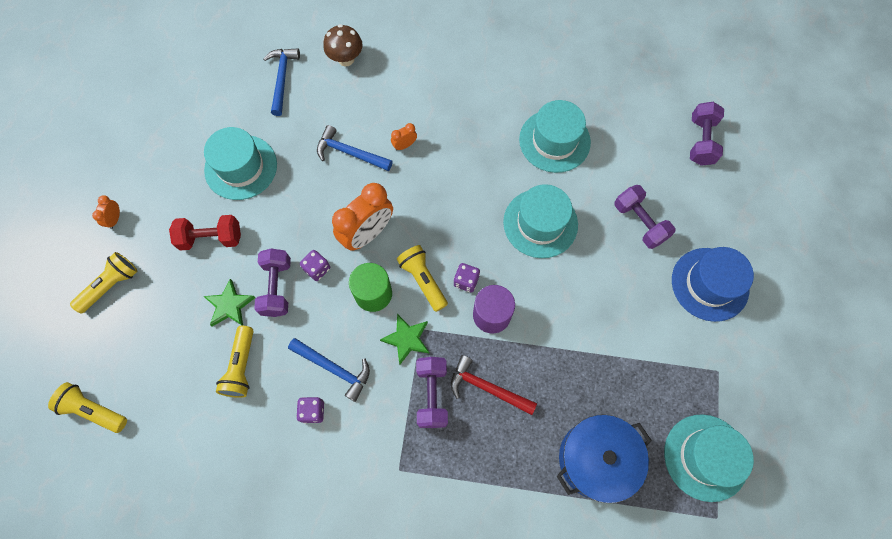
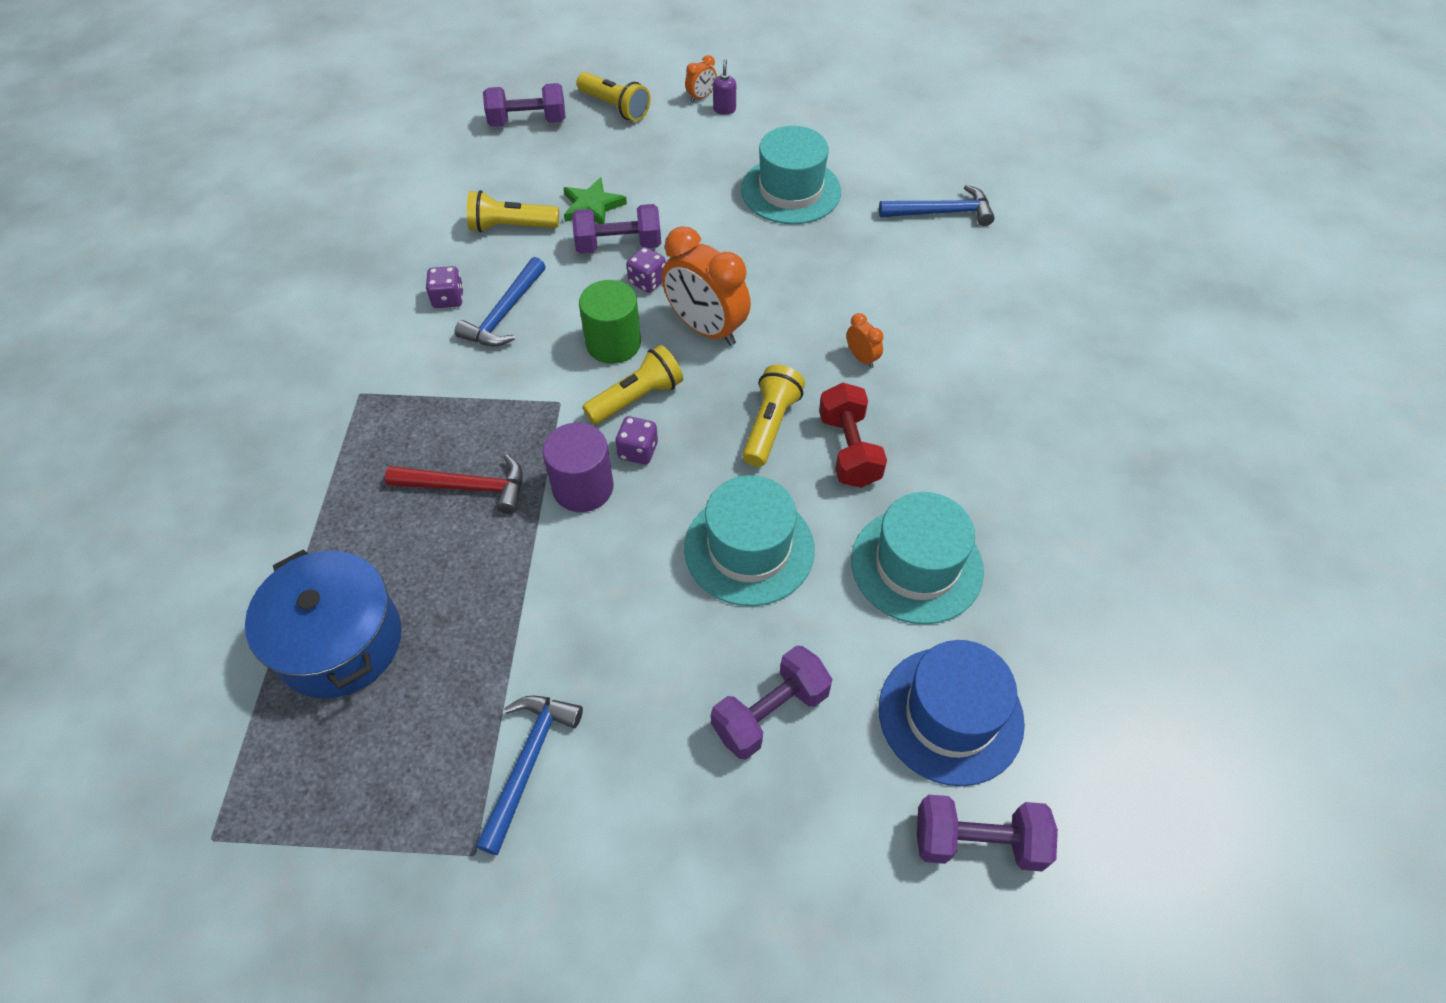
camera: 85 degrees right, 15 degrees down
yellow flashlight [48,382,127,433] -> yellow flashlight moved to [742,365,805,467]
orange clock [92,195,120,229] -> orange clock turned 135 degrees clockwise [685,55,717,102]
red dumbbell [169,215,241,251] -> red dumbbell moved to [819,383,887,488]
blue hammer [317,125,393,171] -> blue hammer moved to [476,695,583,855]
brown mushroom [323,24,363,67] -> none
green star [380,314,430,364] -> none
purple dumbbell [416,357,448,428] -> purple dumbbell moved to [483,83,565,127]
red hammer [451,355,537,415] -> red hammer turned 75 degrees clockwise [385,454,523,514]
turquoise hat [664,414,754,502] -> none
blue hat [672,247,754,322] -> blue hat moved to [879,640,1025,786]
none -> purple soap dispenser [713,59,736,115]

